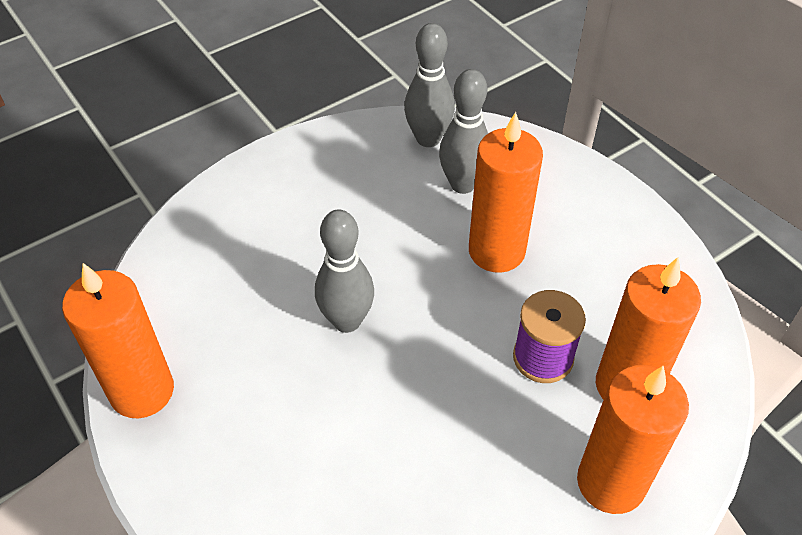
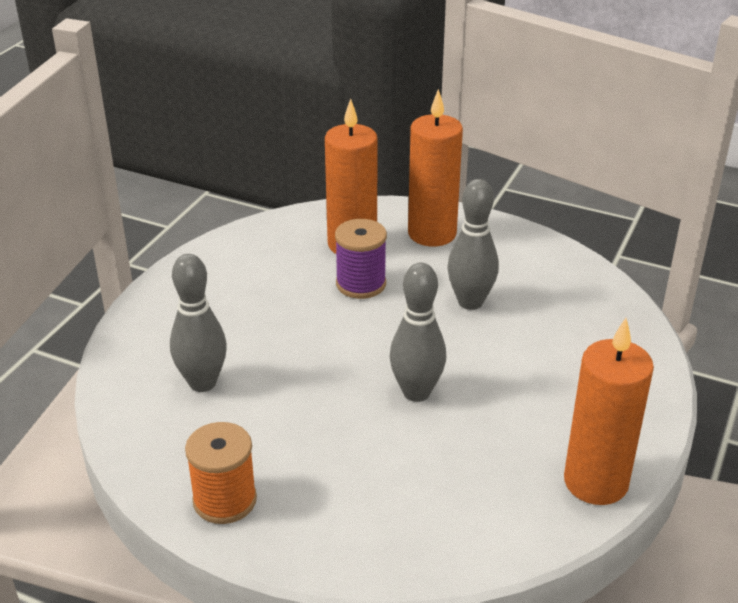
camera: 120 degrees left, 15 degrees down
grey bowling pin [404,23,455,147] -> grey bowling pin moved to [447,179,499,310]
orange candle [469,112,543,273] -> none
none -> orange spool [185,422,257,524]

